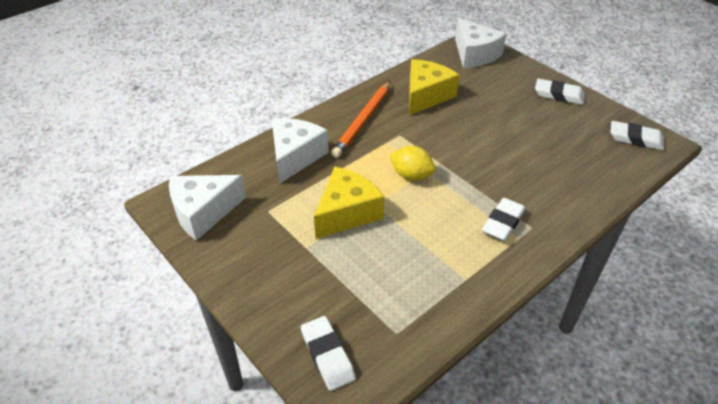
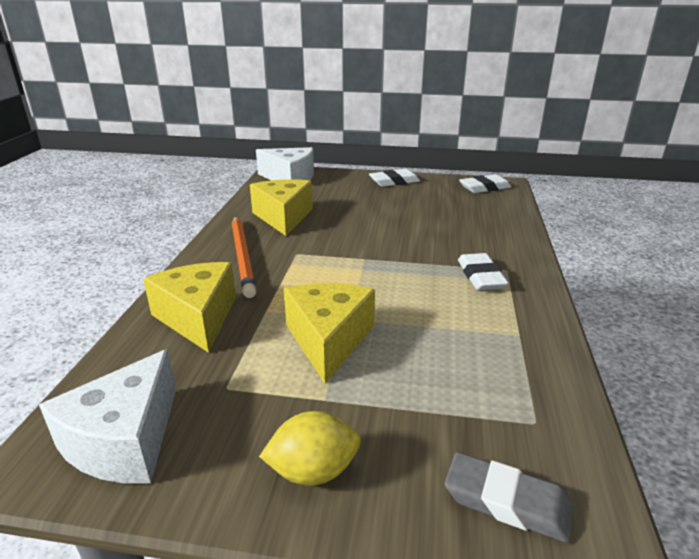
camera: 40 degrees left, 15 degrees down
white cheese [272,118,328,184] -> yellow cheese [143,262,236,353]
white eraser [301,316,356,391] -> grey eraser [445,452,573,543]
yellow lemon [390,146,435,181] -> yellow lemon moved to [259,411,361,486]

